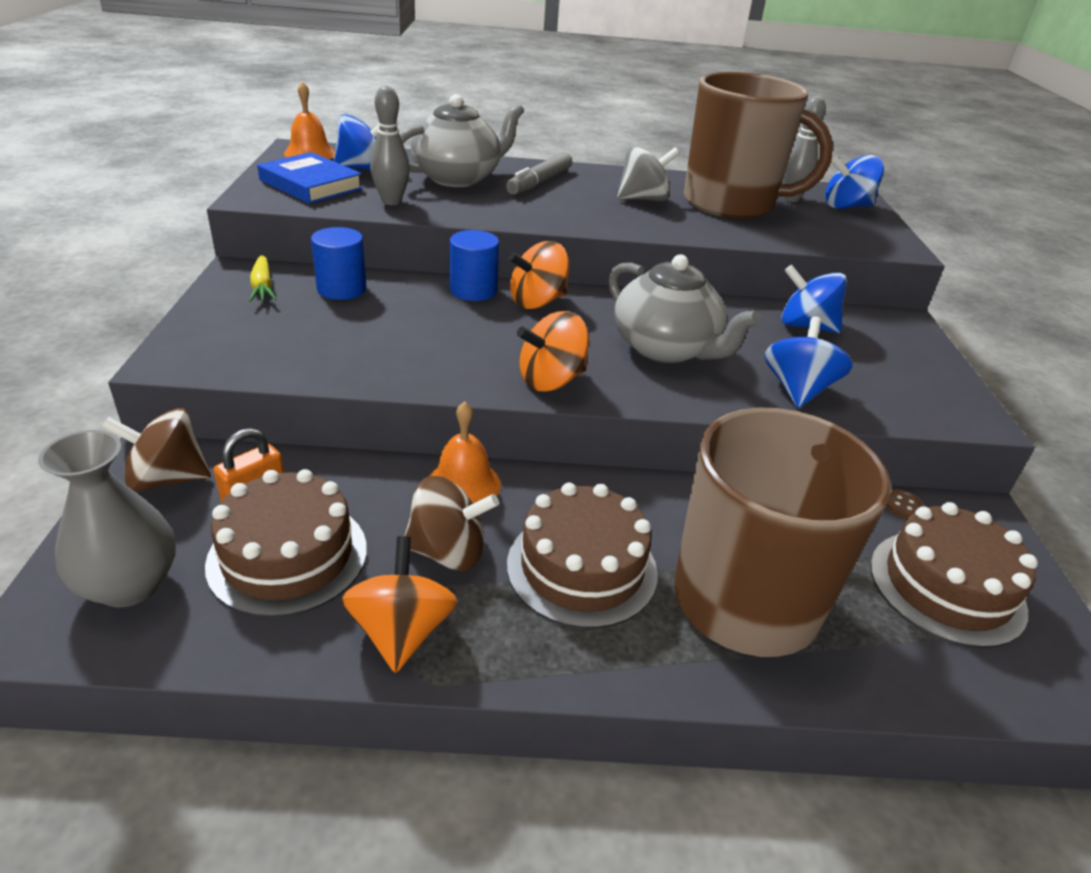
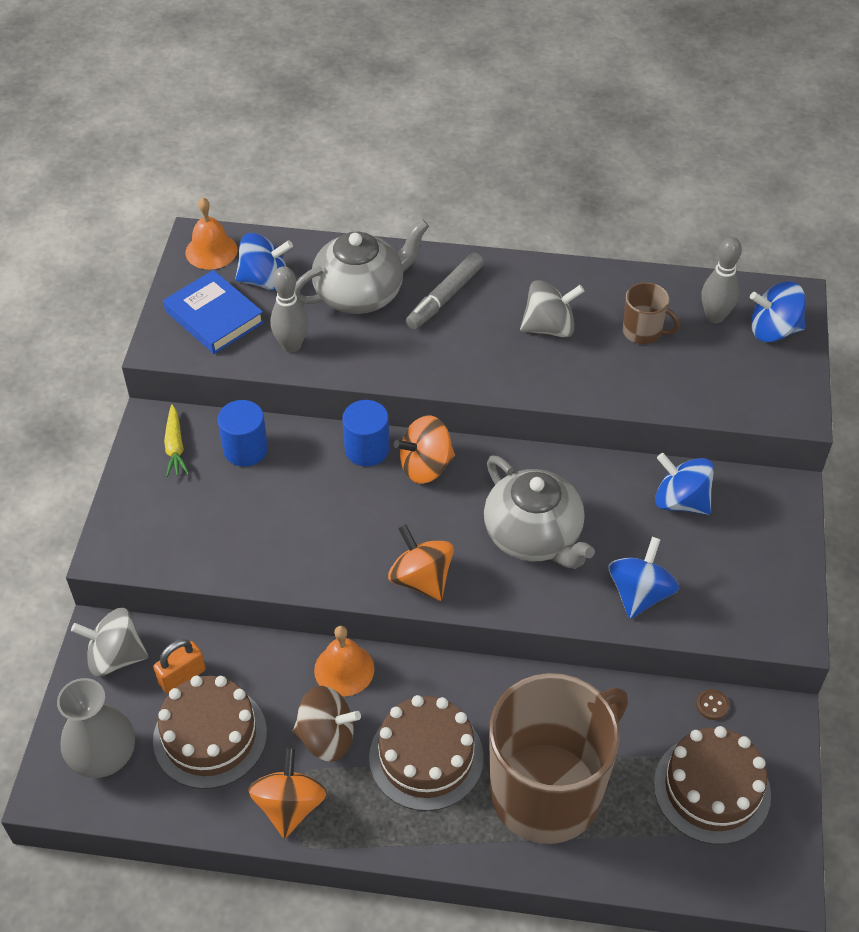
camera: 10 degrees right, 15 degrees up
brown spinning top [102,408,211,492] -> grey spinning top [71,608,148,676]
orange spinning top [517,311,589,392] -> orange spinning top turned 75 degrees clockwise [388,524,454,601]
brown mug [684,72,833,219] -> brown mug [623,282,680,344], size x0.41

